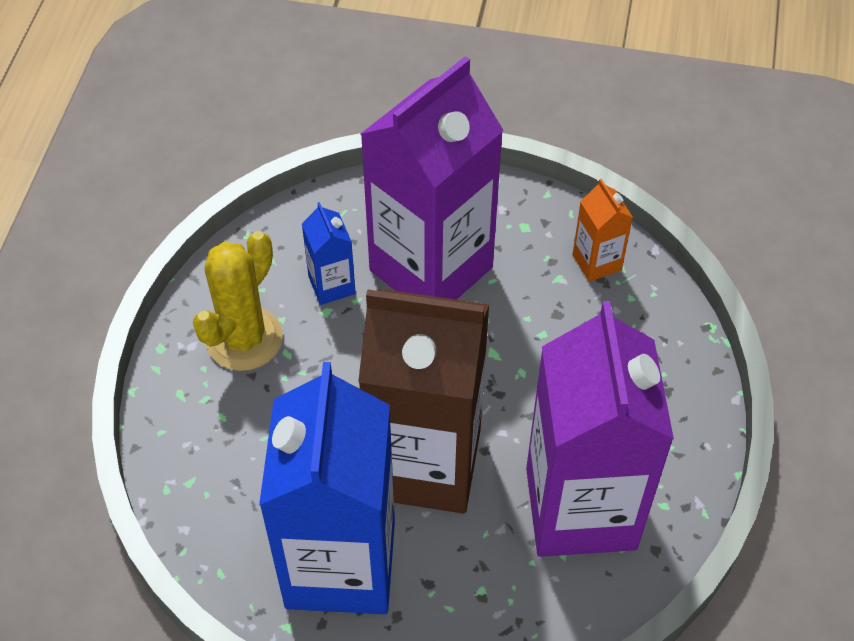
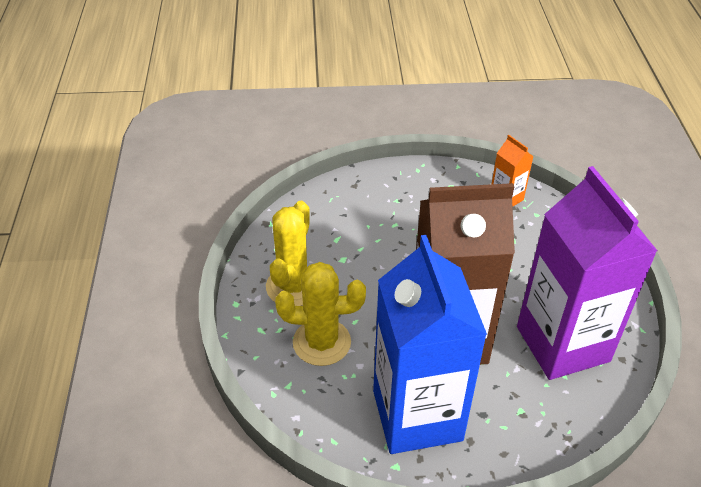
camera: 15 degrees left, 10 degrees down
blue carton [302,202,356,305] -> none
purple carton [361,56,504,300] -> none
none -> yellow cactus [275,262,366,366]

